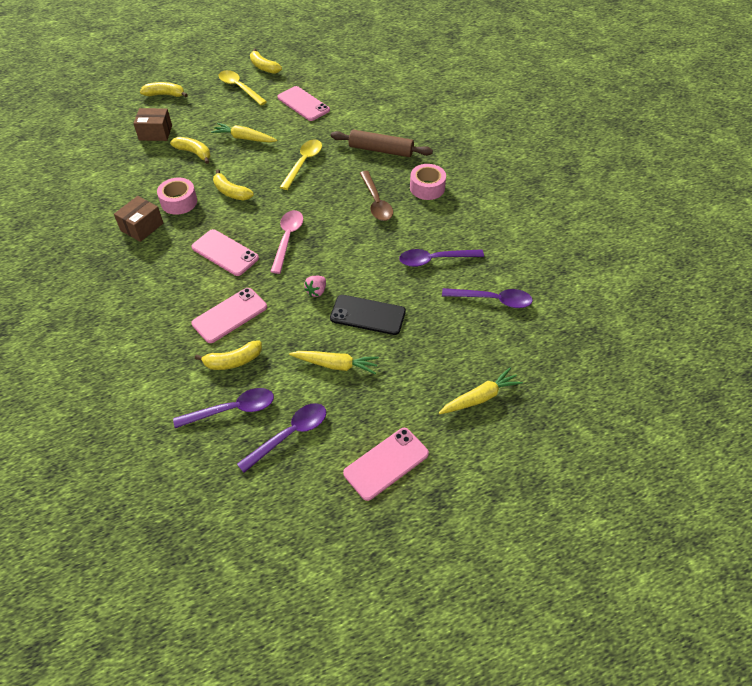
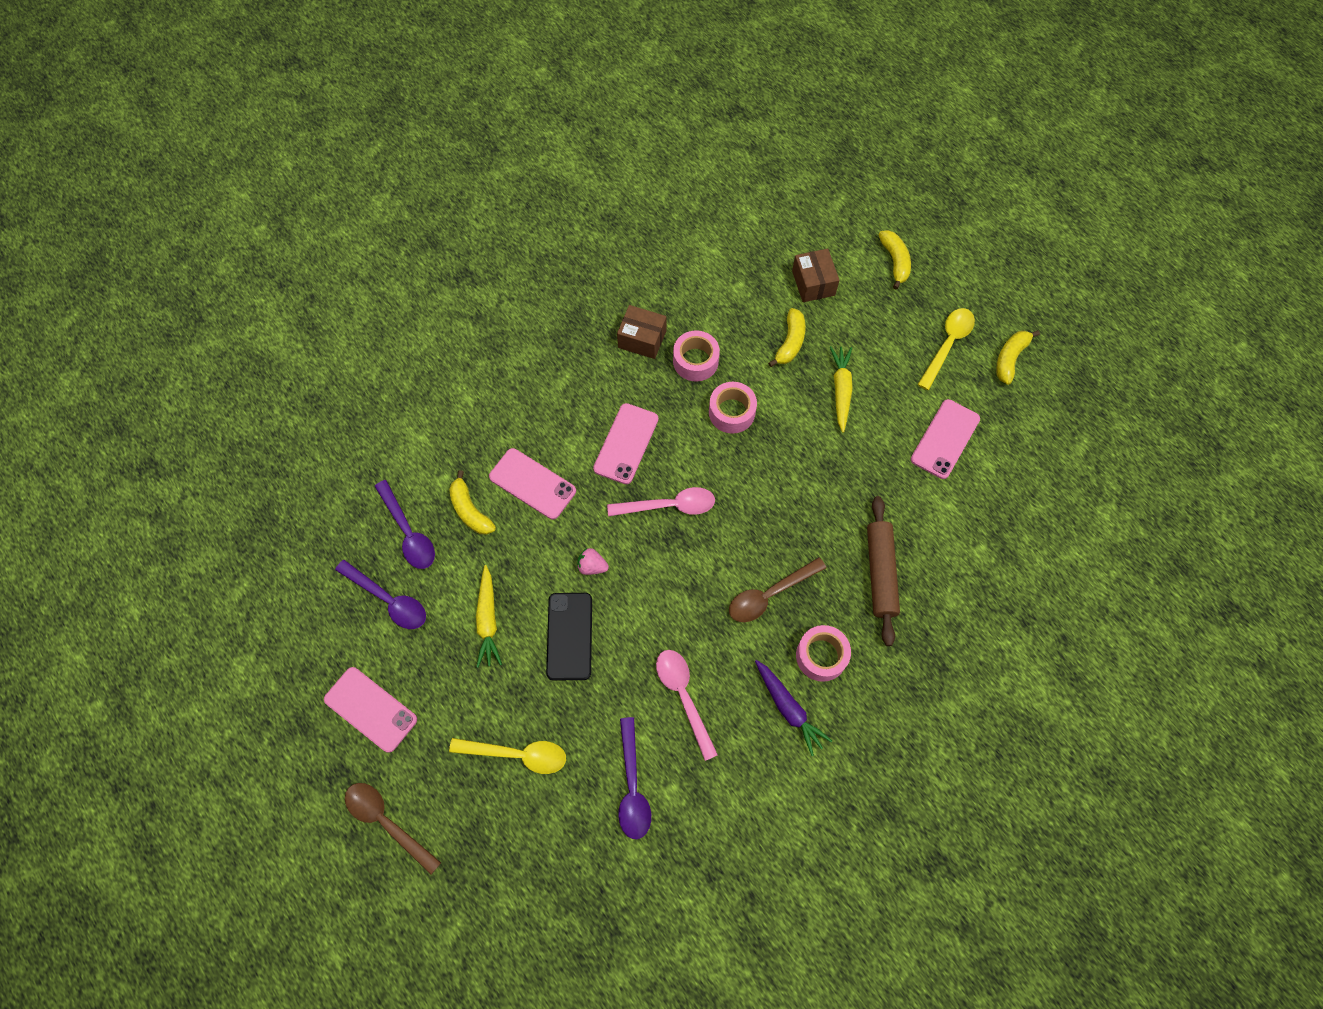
camera: 75 degrees right, 15 degrees up
yellow banana [213,169,254,200] -> pink tape [709,382,757,434]
yellow spoon [280,140,322,190] -> yellow spoon moved to [449,738,566,774]
purple spoon [399,249,484,267] -> pink spoon [656,650,718,761]
yellow carrot [439,368,523,414] -> none
none -> brown spoon [345,783,441,875]
none -> purple carrot [755,660,832,756]

